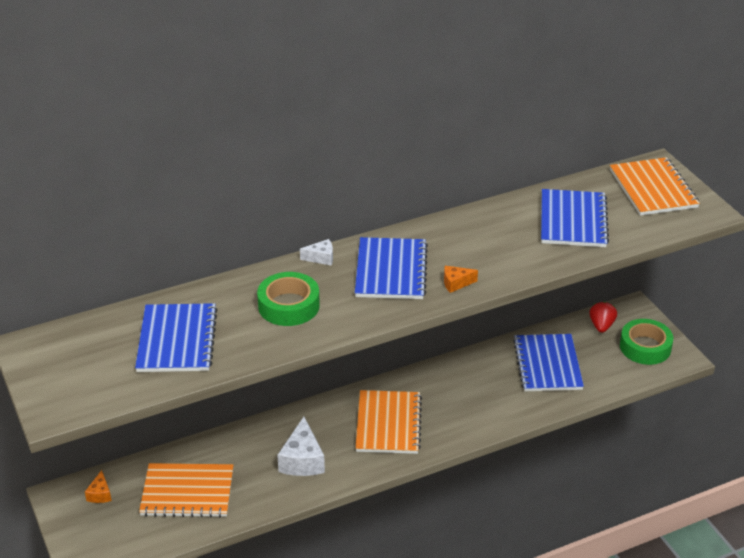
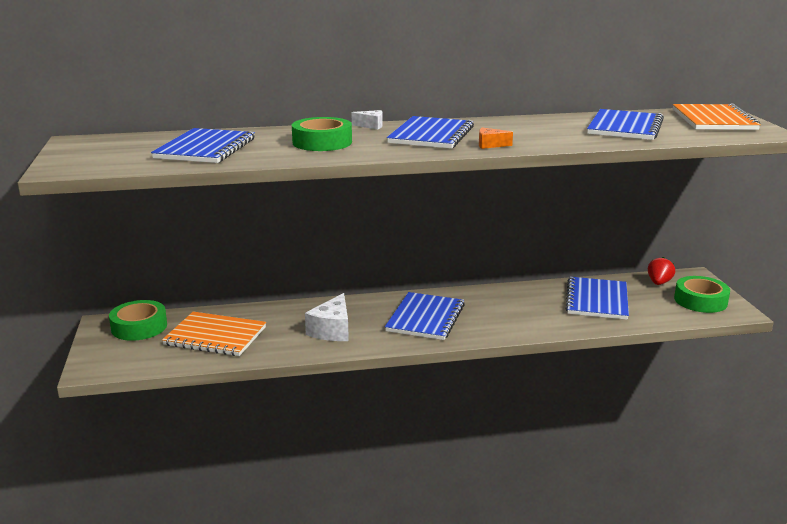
camera: 15 degrees right, 15 degrees down
orange cheese [85,470,112,503] -> green tape [109,300,167,341]
orange notebook [355,390,422,454] -> blue notebook [385,292,465,340]

